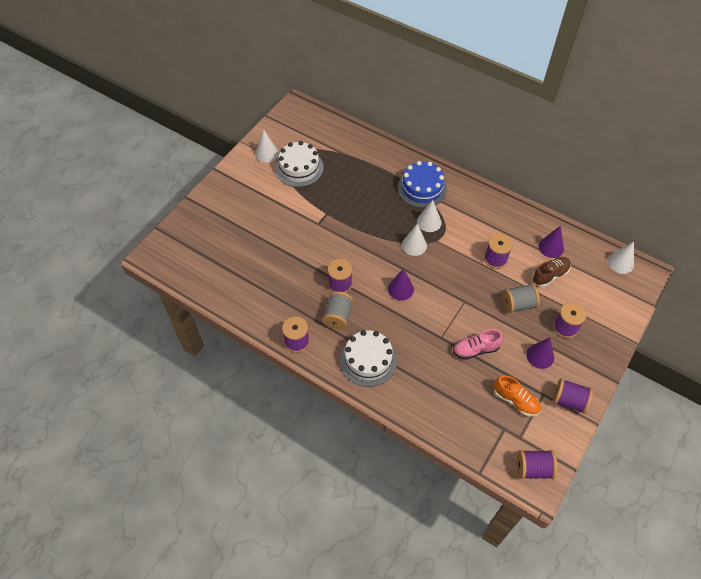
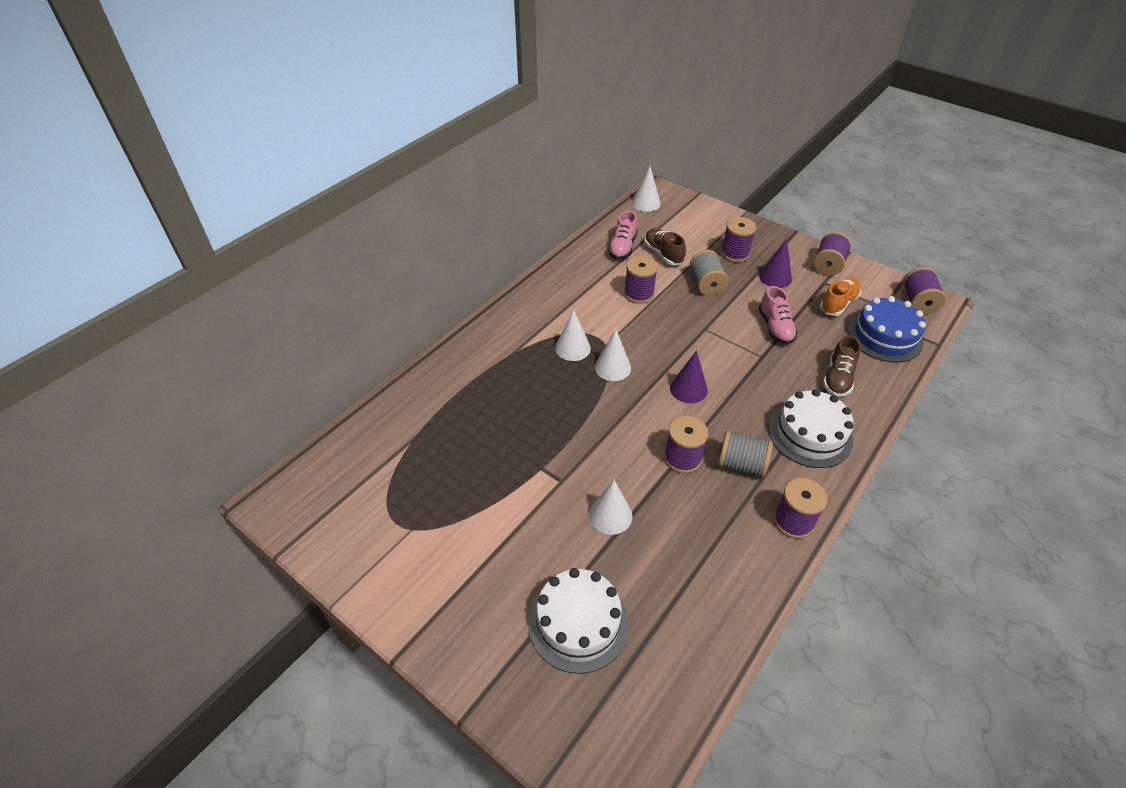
camera: 85 degrees left, 10 degrees down
white cone [256,130,279,162] -> white cone moved to [589,480,632,535]
white cake [275,141,324,187] -> white cake moved to [528,568,629,674]
blue cake [398,161,447,208] -> blue cake moved to [848,296,926,363]
purple cone [539,225,564,258] -> pink shoe [608,211,638,259]
none -> brown shoe [823,335,861,397]

